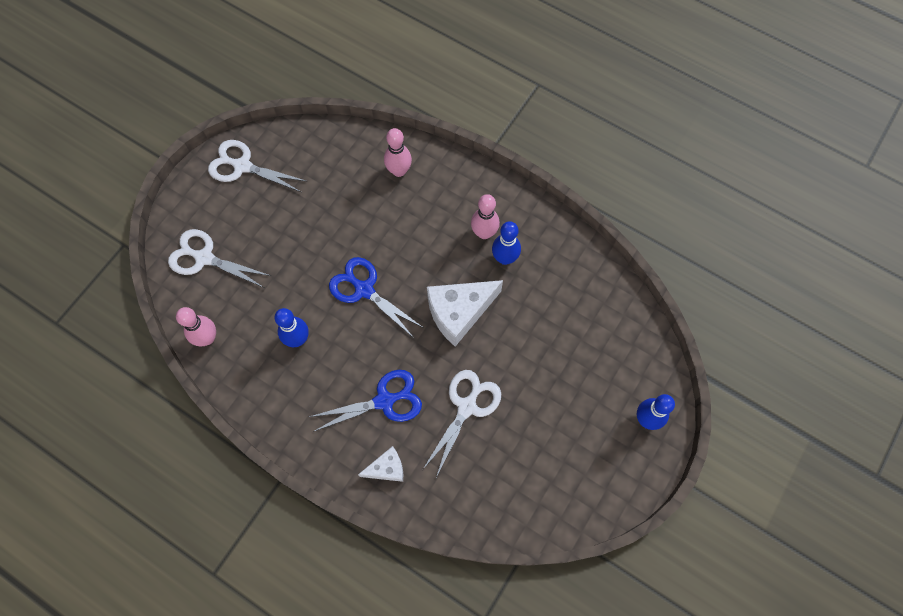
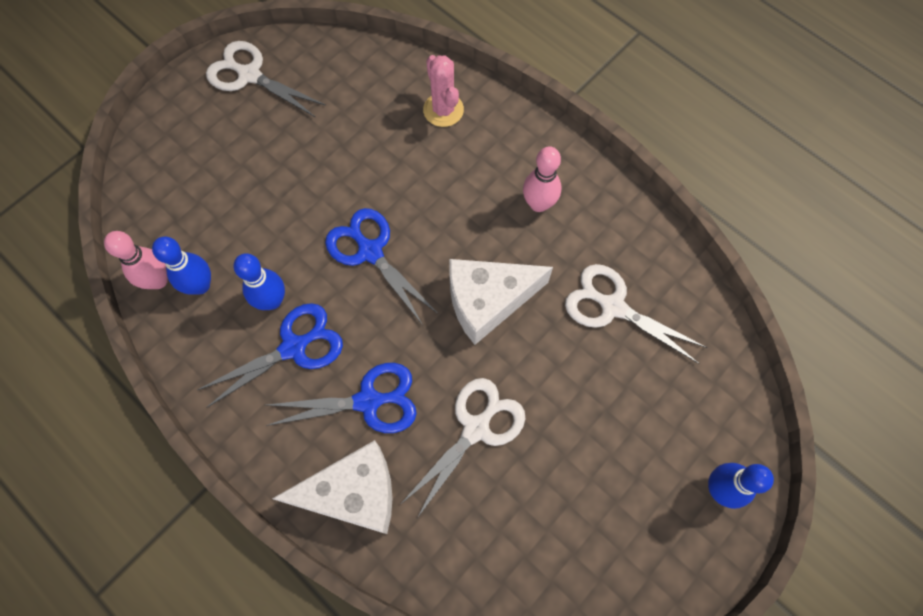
camera: 10 degrees right, 0 degrees up
white scissors [168,229,271,287] -> white scissors moved to [565,264,707,364]
white cheese [358,446,403,482] -> white cheese [272,440,393,534], size x1.84
pink bowling pin [384,128,412,177] -> pink cactus [423,55,464,127]
blue bowling pin [492,221,521,265] -> blue bowling pin moved to [152,237,211,295]
none -> blue scissors [197,303,343,408]

